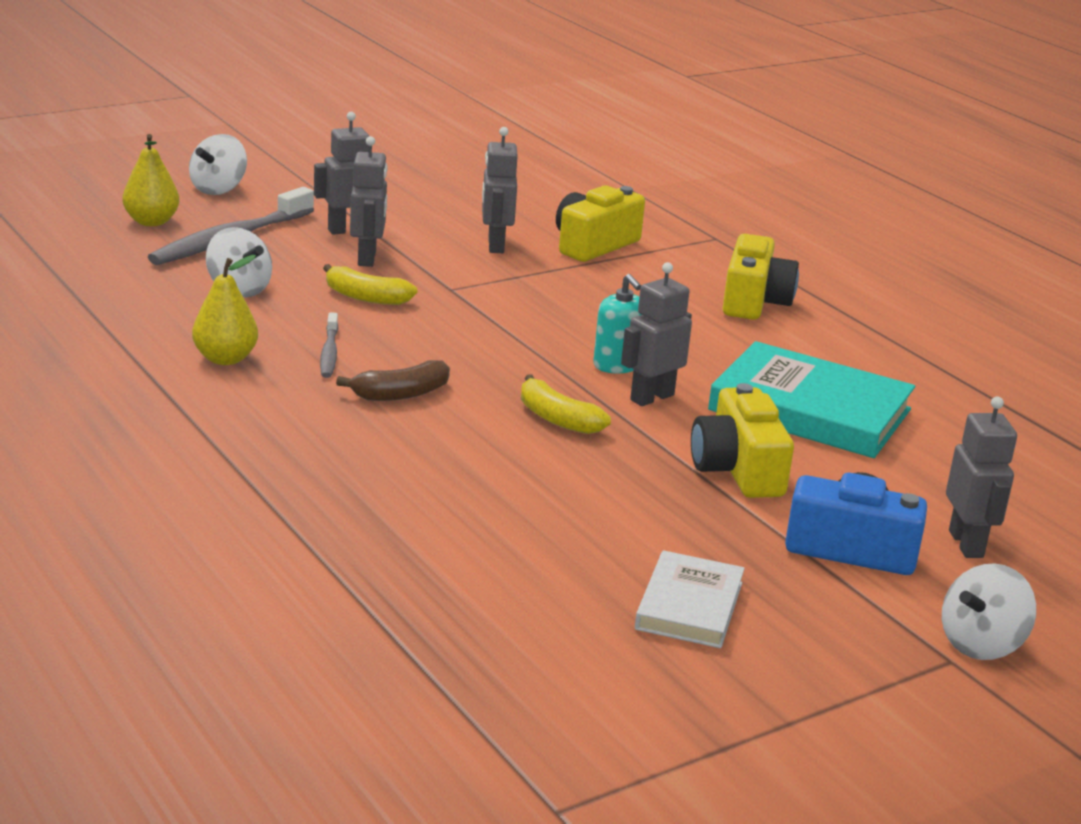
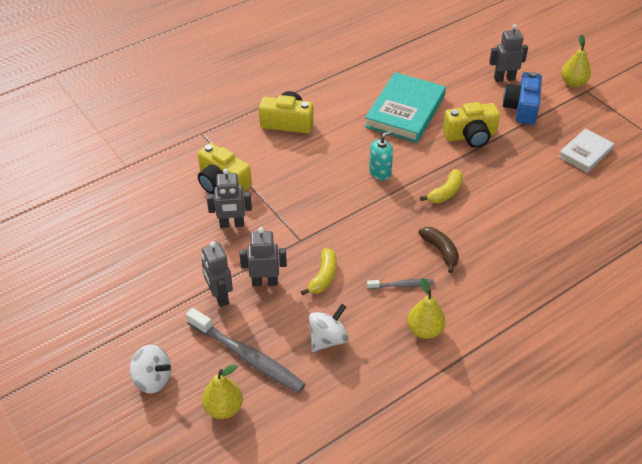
camera: 90 degrees left, 20 degrees up
grey robot [621,262,692,406] -> none
white book [635,550,745,648] -> white book turned 60 degrees counterclockwise [558,128,614,173]
white spinning top [942,563,1036,660] -> yellow pear [561,34,591,87]

